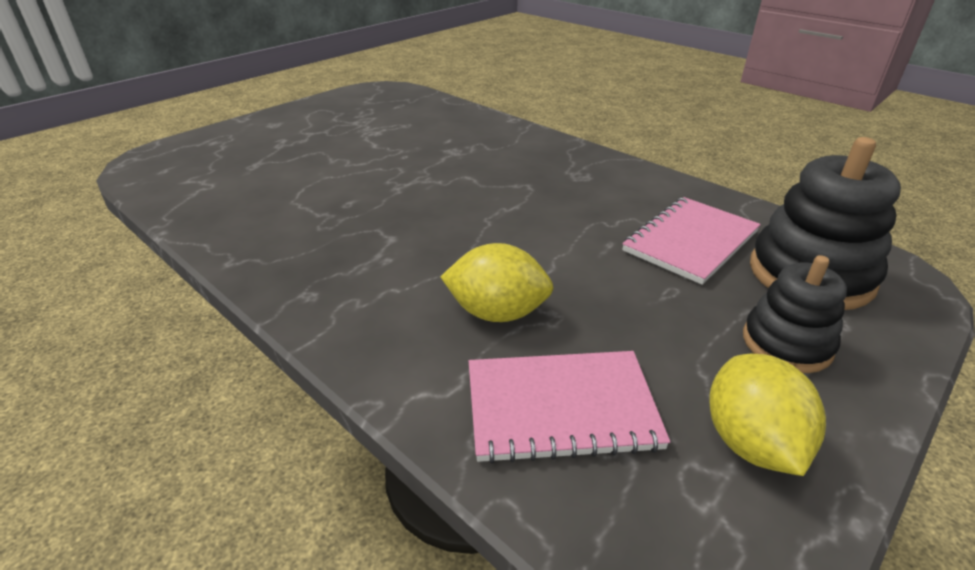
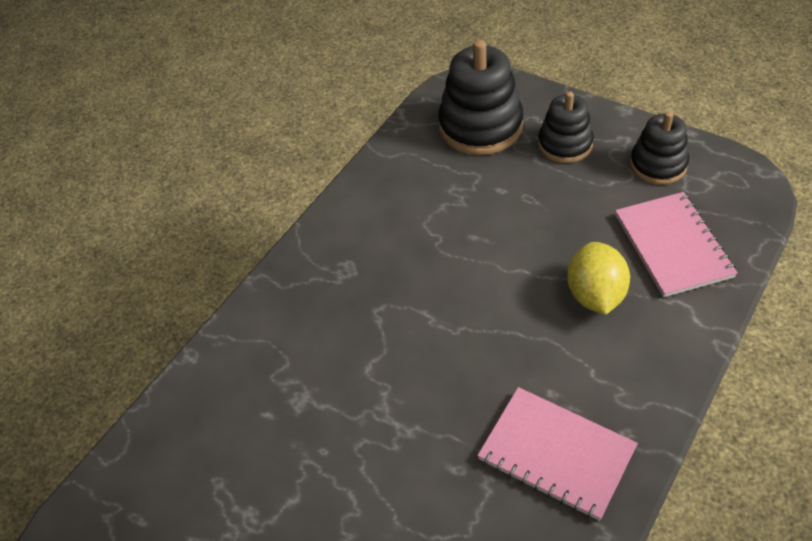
camera: 95 degrees left, 15 degrees up
pink notebook [622,197,761,285] -> pink notebook moved to [477,387,638,521]
yellow lemon [709,354,826,476] -> black stacking toy [630,111,689,185]

